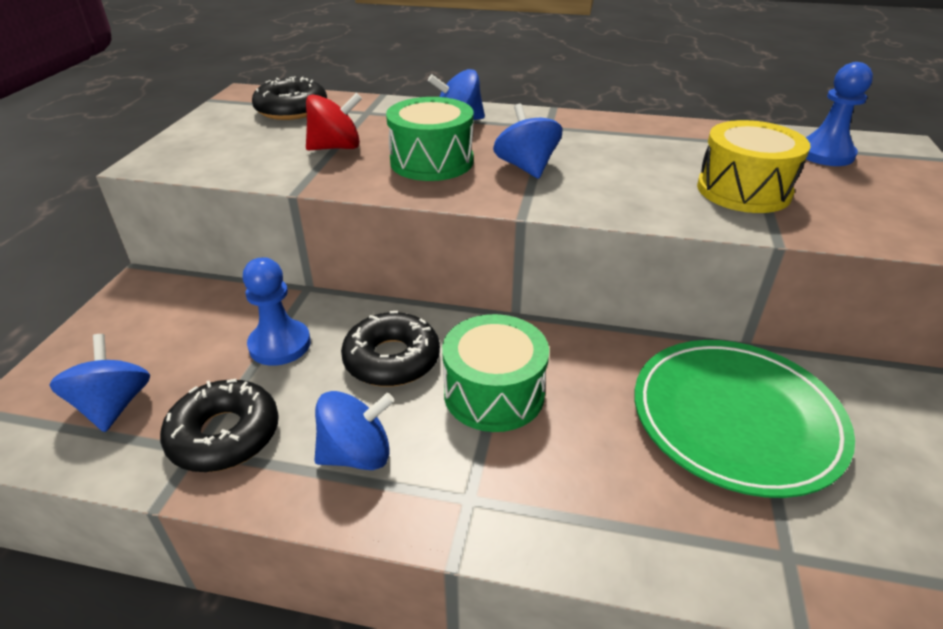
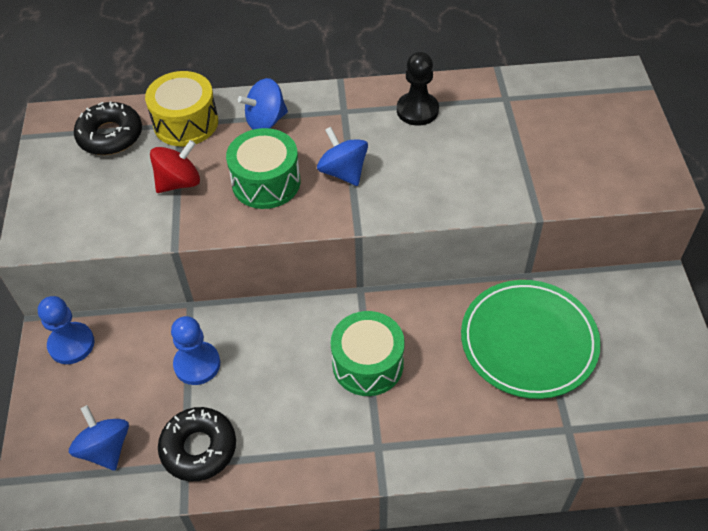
camera: 15 degrees left, 15 degrees up
blue spinning top [314,391,394,470] -> none
black donut [341,311,440,387] -> none
yellow drum [697,120,810,213] -> yellow drum moved to [145,71,218,146]
blue pawn [805,62,873,166] -> blue pawn moved to [38,296,95,364]
none -> black pawn [397,52,439,126]

